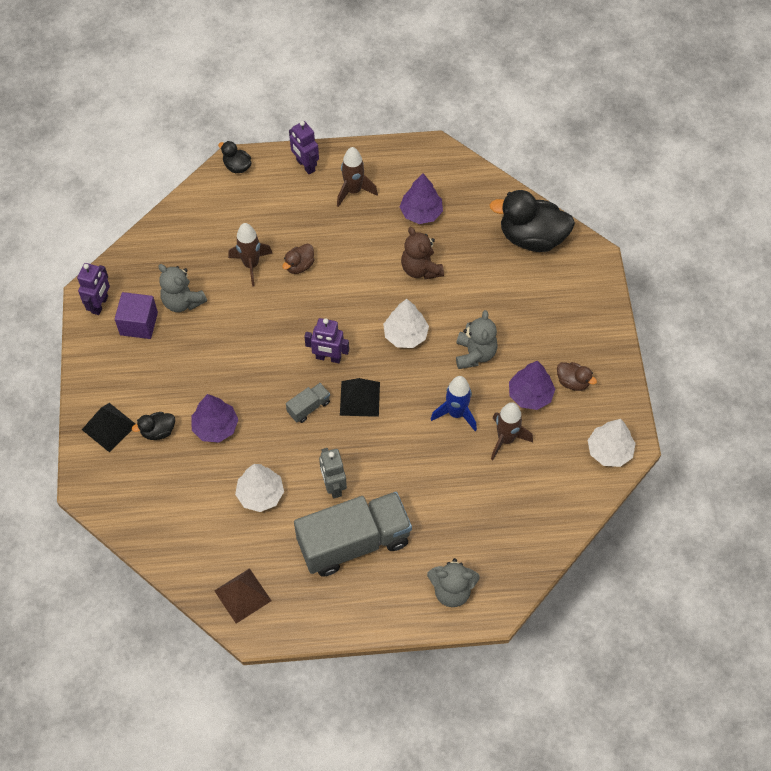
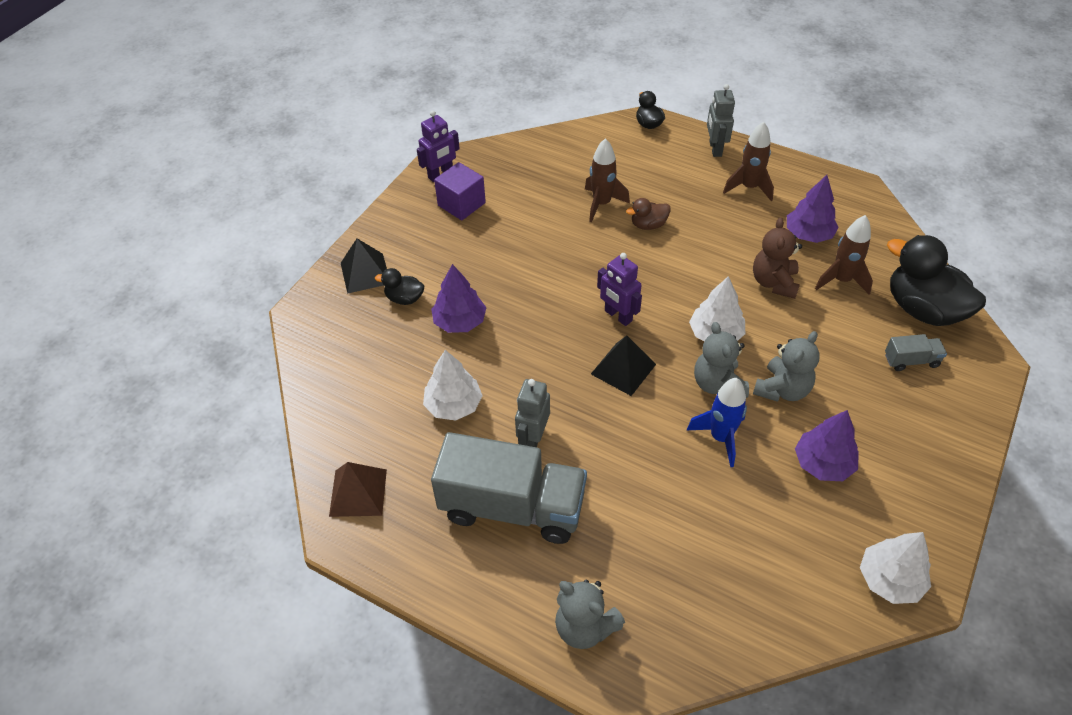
camera: 35 degrees right, 10 degrees down
grey teddy bear [158,264,207,312] -> grey teddy bear moved to [694,322,749,398]
grey truck [286,383,330,423] -> grey truck moved to [885,334,947,371]
purple robot [289,121,319,175] -> grey robot [707,84,735,157]
brown rocket [491,402,533,460] -> brown rocket moved to [815,215,873,294]
brown duck [557,362,597,391] -> none

